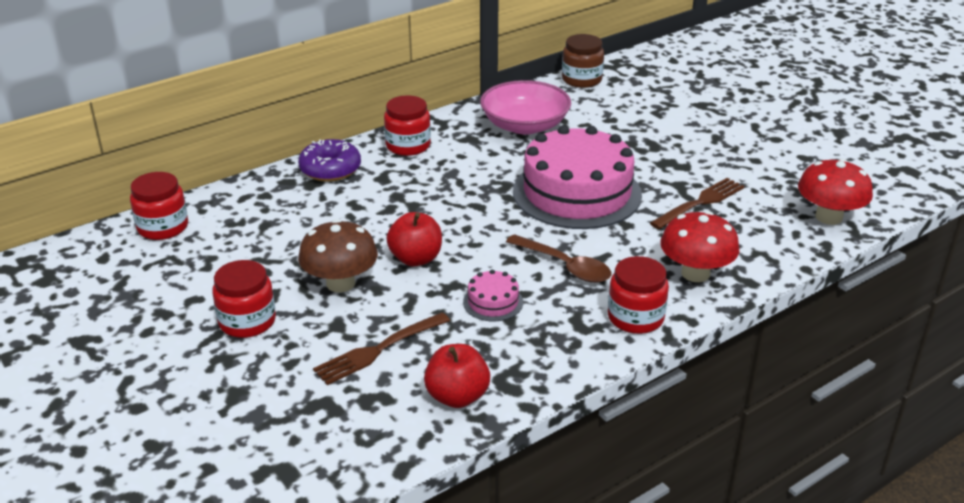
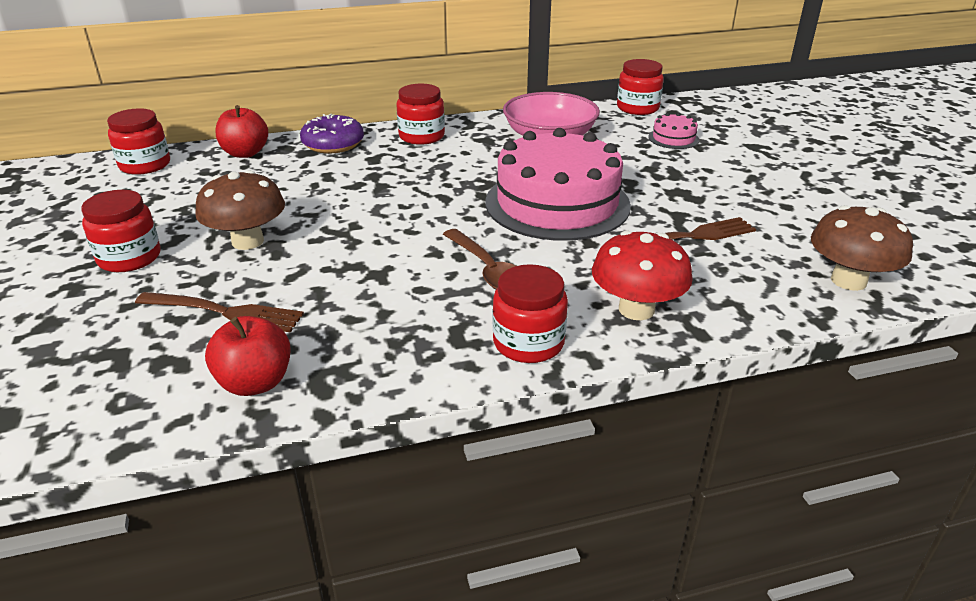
camera: 20 degrees right, 0 degrees up
brown fork [313,312,450,385] -> brown fork turned 150 degrees counterclockwise [135,292,304,333]
red apple [386,212,442,266] -> red apple moved to [215,105,268,158]
pink cake [463,270,523,321] -> pink cake moved to [648,113,700,149]
brown jar [562,34,604,88] -> red jar [617,59,664,115]
red mushroom [798,159,873,225] -> brown mushroom [811,205,913,291]

